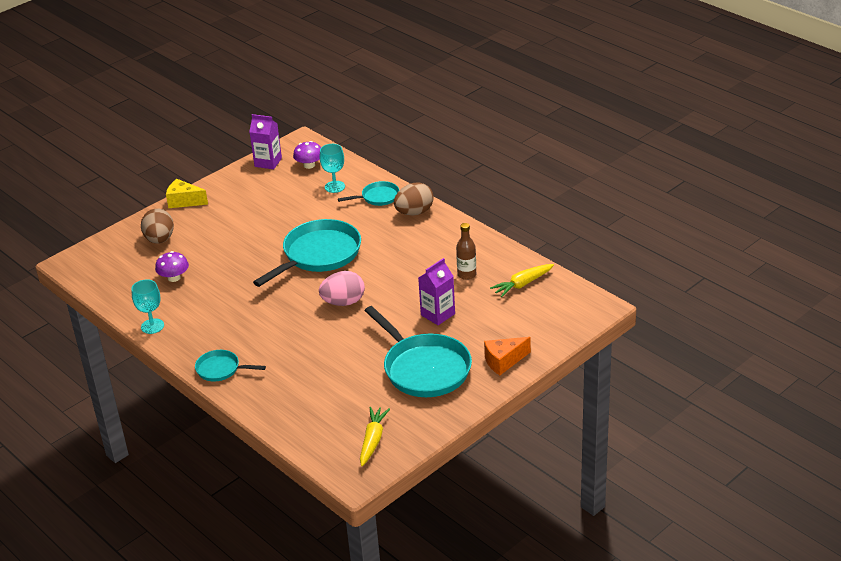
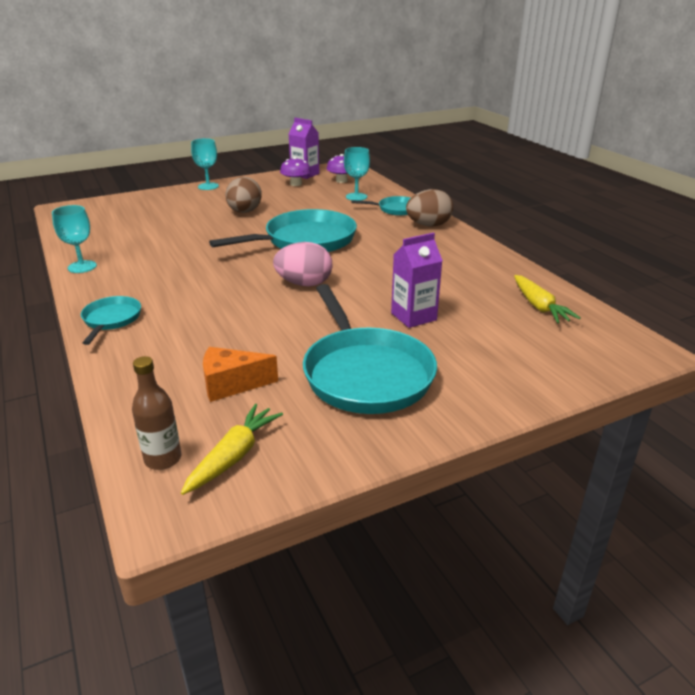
camera: 15 degrees right, 5 degrees down
brown egg [141,209,174,244] -> brown egg moved to [225,177,262,213]
purple mushroom [155,251,189,282] -> purple mushroom moved to [280,157,311,186]
yellow cheese [166,179,208,208] -> turquoise goblet [191,138,219,190]
turquoise pan [195,350,266,382] -> turquoise pan turned 60 degrees clockwise [81,296,141,345]
brown bottle [456,223,476,280] -> brown bottle moved to [132,356,182,470]
orange cheese [484,337,531,375] -> orange cheese moved to [203,347,278,402]
yellow carrot [490,264,554,297] -> yellow carrot turned 90 degrees counterclockwise [514,275,581,323]

